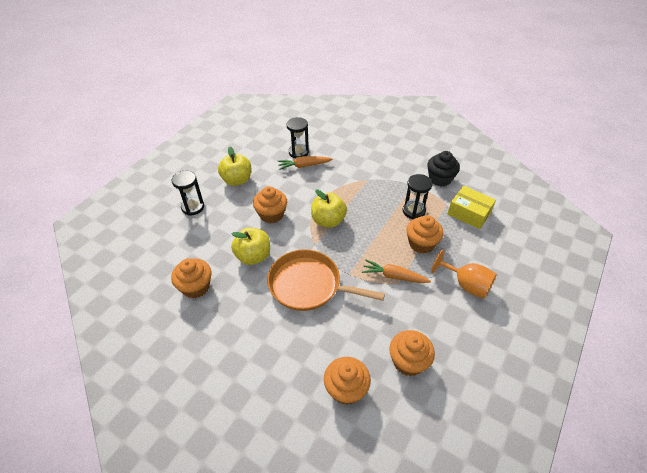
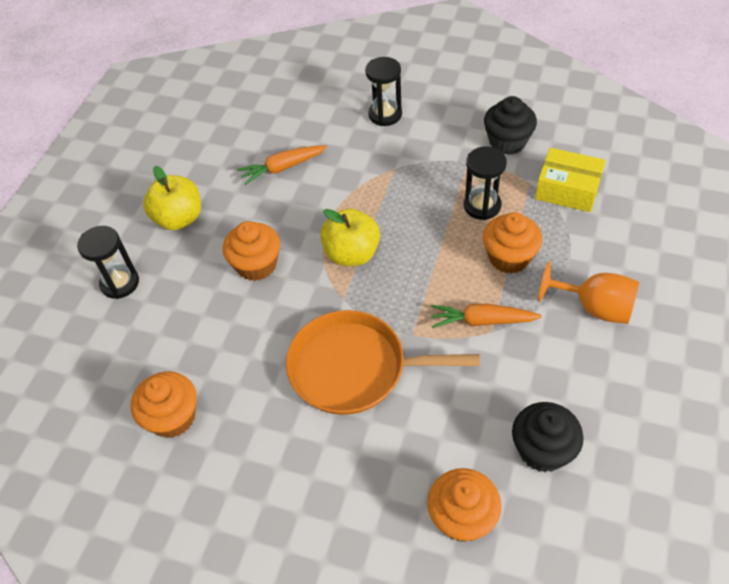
camera: 10 degrees left, 5 degrees up
yellow apple [231,228,270,265] -> none
black hourglass [287,117,309,158] -> black hourglass moved to [365,57,402,126]
orange cupcake [389,330,435,376] -> black cupcake [512,402,583,472]

